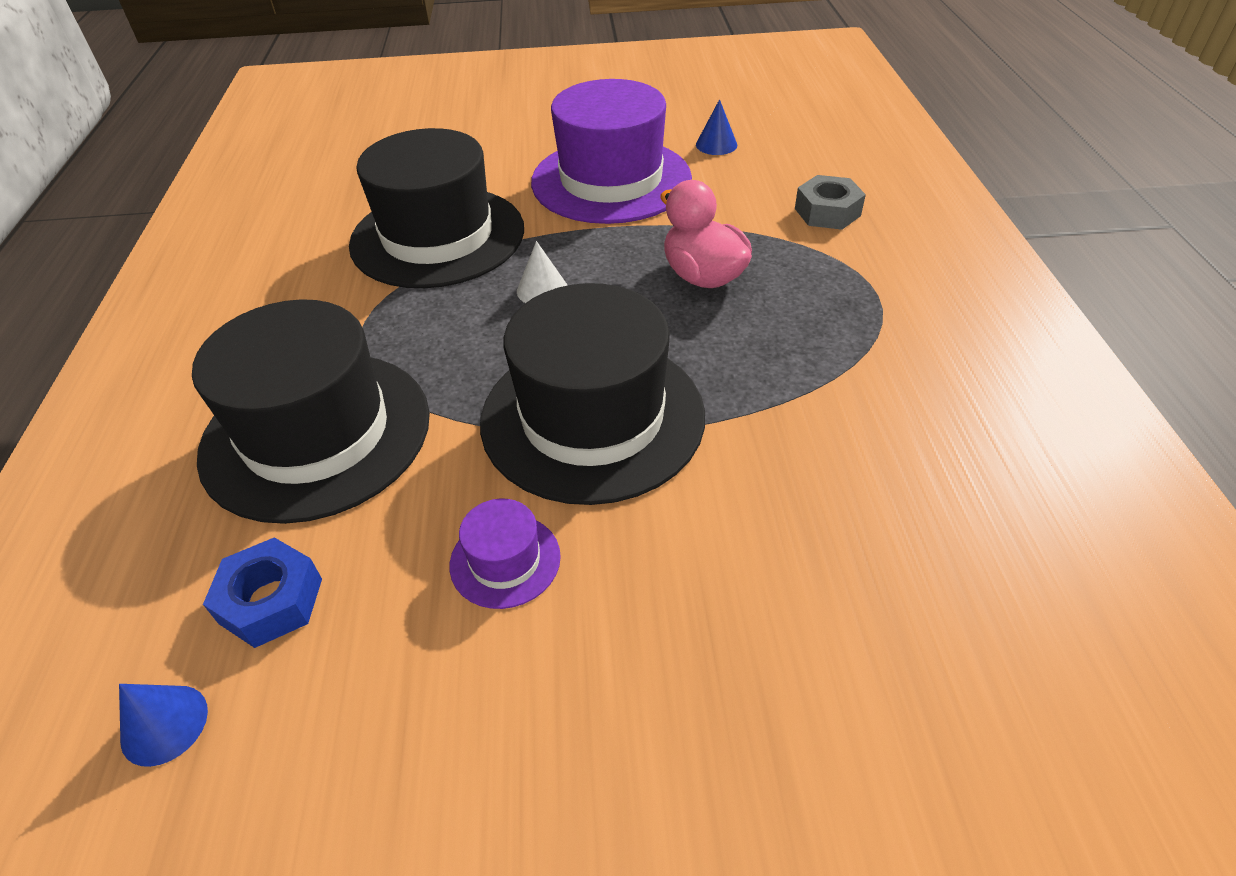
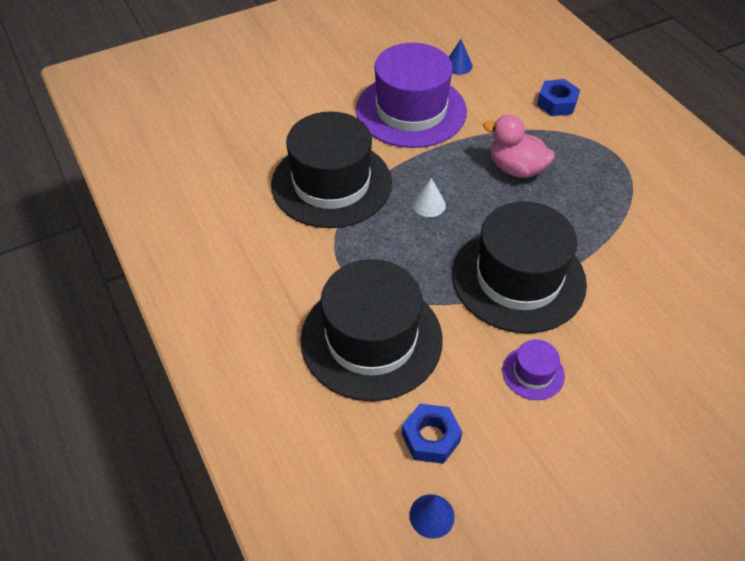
camera: 25 degrees left, 5 degrees up
grey nut [795,175,866,230] -> blue nut [537,79,580,116]

